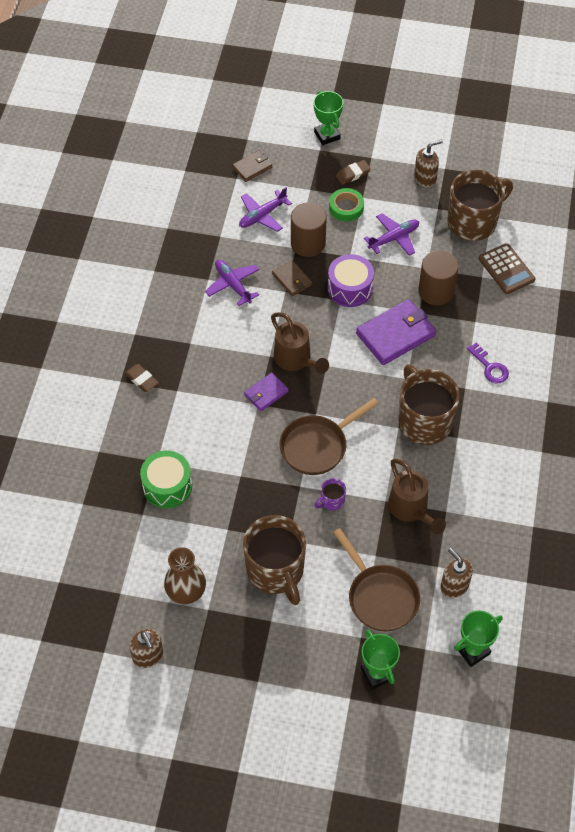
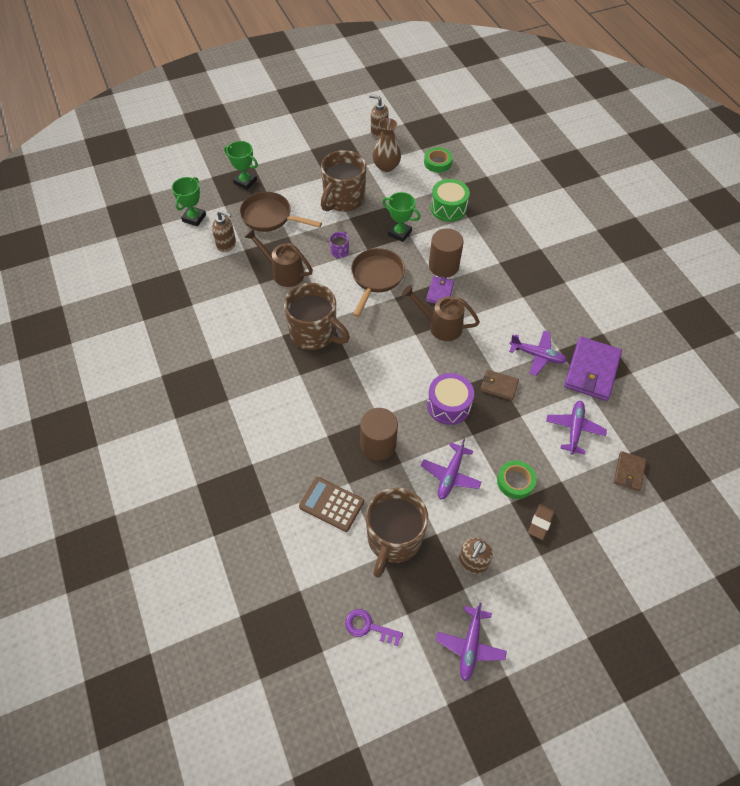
camera: 145 degrees right, 0 degrees up
brown eraser [125,364,159,392] -> none
brown mug [243,515,306,605] -> brown mug turned 90 degrees counterclockwise [321,150,366,212]
brown cylinder [291,202,327,257] -> brown cylinder moved to [429,228,464,277]
green trophy [313,91,343,145] -> green trophy moved to [382,192,421,242]
purple wallet [356,299,436,365] -> purple wallet moved to [564,337,622,401]
purple key [467,342,509,384] -> purple key moved to [345,609,403,646]
none -> green tape [424,147,453,173]
none -> purple plane [436,603,507,681]

